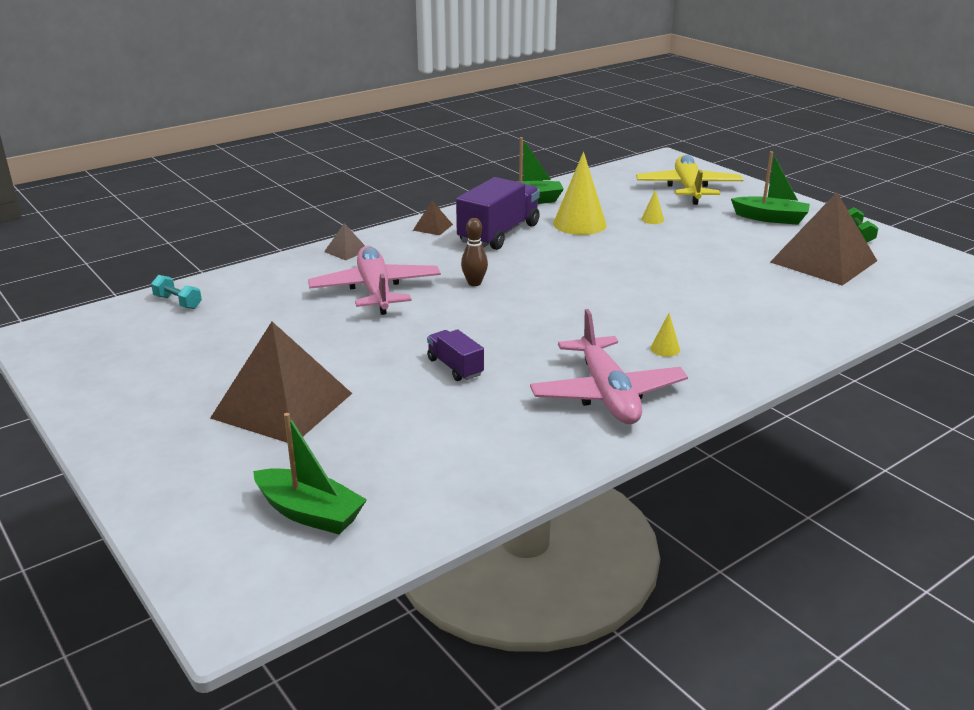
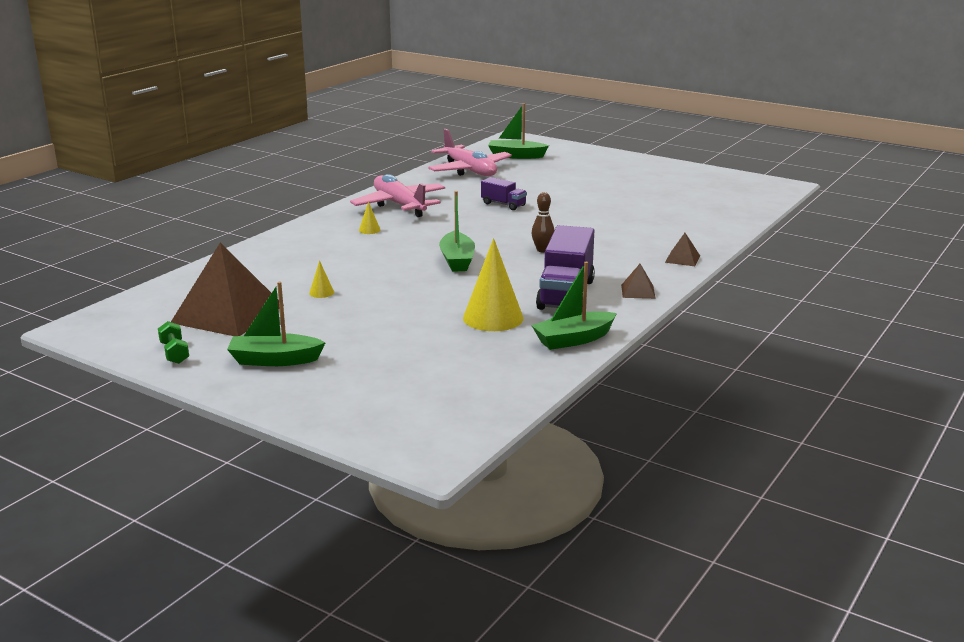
camera: 160 degrees right, 5 degrees down
turquoise dumbbell [151,275,202,309] -> none
brown pyramid [210,322,352,443] -> none
pink plane [308,246,441,315] -> pink plane moved to [428,129,512,176]
yellow plane [636,155,743,205] -> none
yellow cone [641,189,664,224] -> yellow cone moved to [309,260,334,298]
none -> green boat [439,191,475,272]

